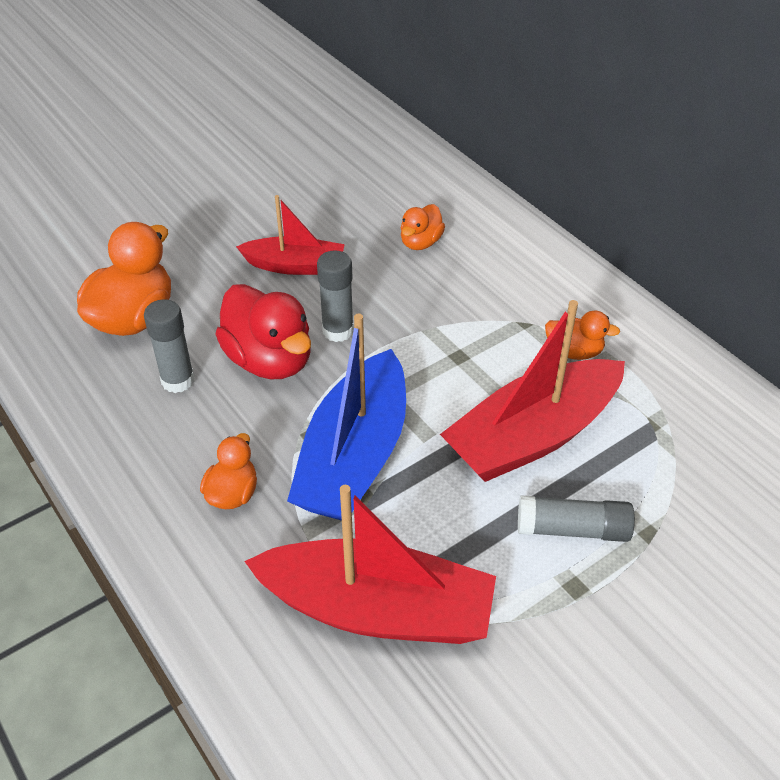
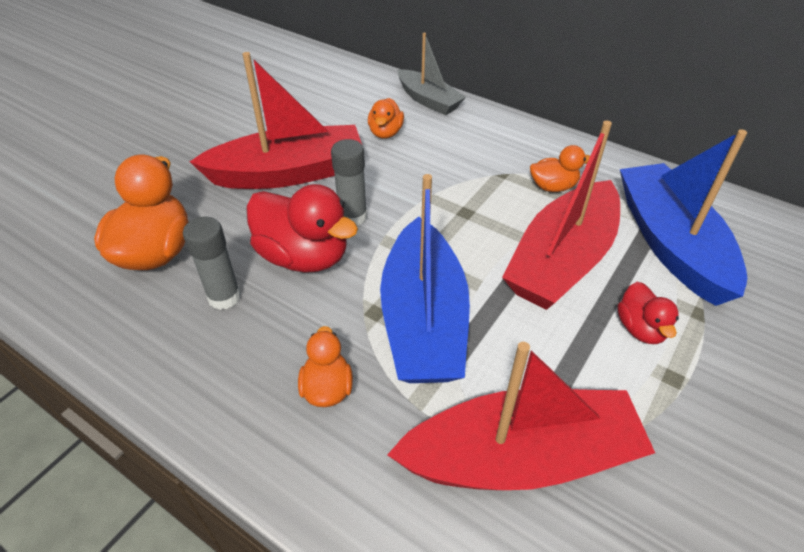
camera: 20 degrees left, 0 degrees up
red boat [236,195,345,275] -> red boat [190,52,362,189], size x1.69
grey glue stick [518,495,635,542] -> red duck [617,282,679,344]
none -> grey boat [397,33,466,115]
none -> blue boat [620,129,747,306]

